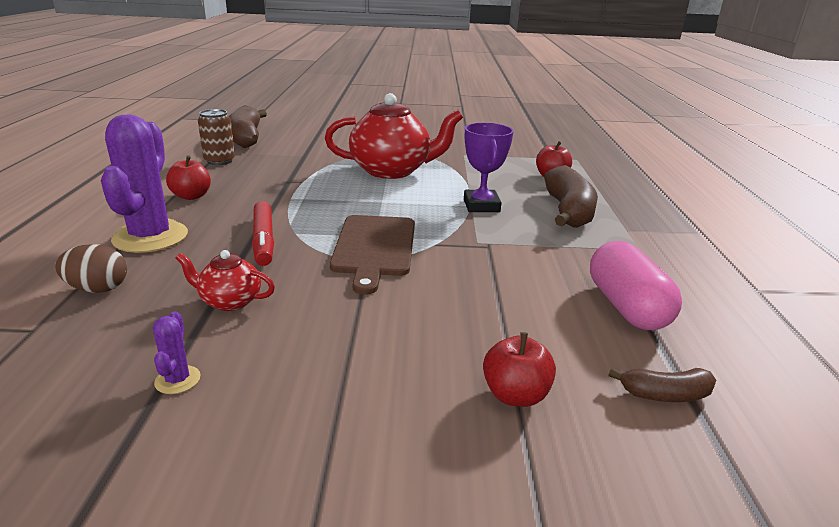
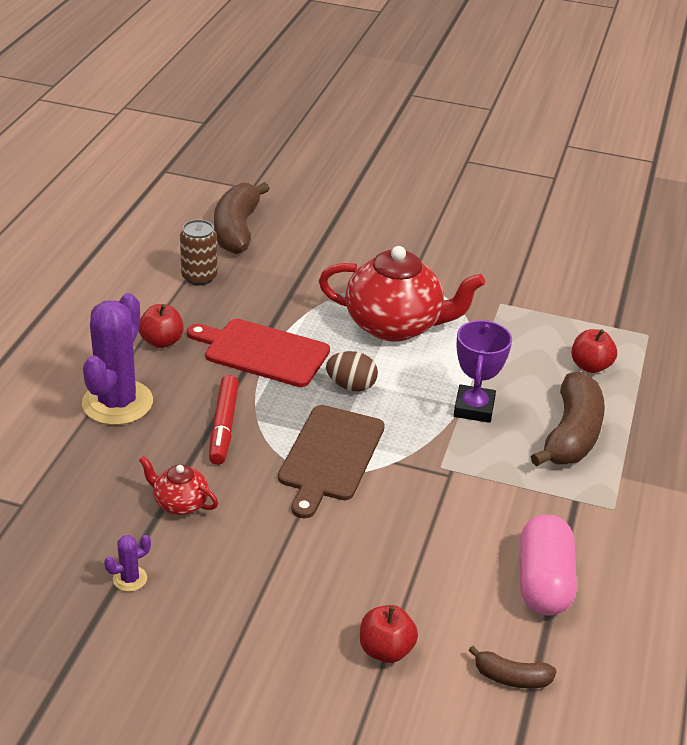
camera: 15 degrees right, 10 degrees up
brown egg [55,244,127,293] -> brown egg moved to [326,351,378,391]
purple cactus [153,311,201,394] -> purple cactus turned 45 degrees clockwise [104,535,151,592]
none -> red cutting board [187,319,330,387]

